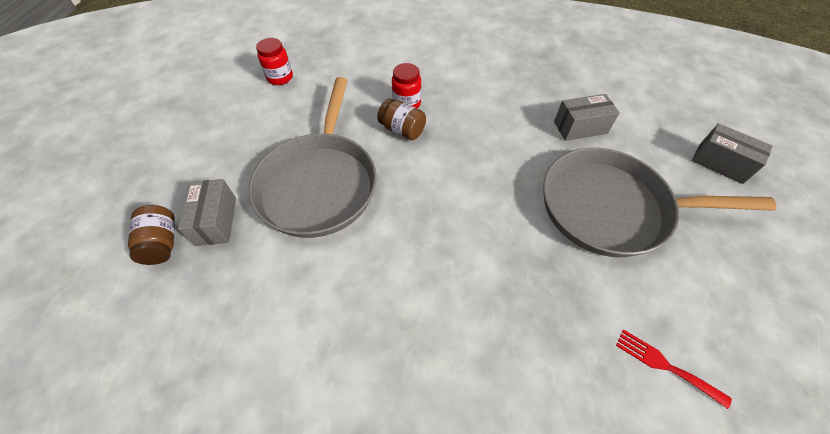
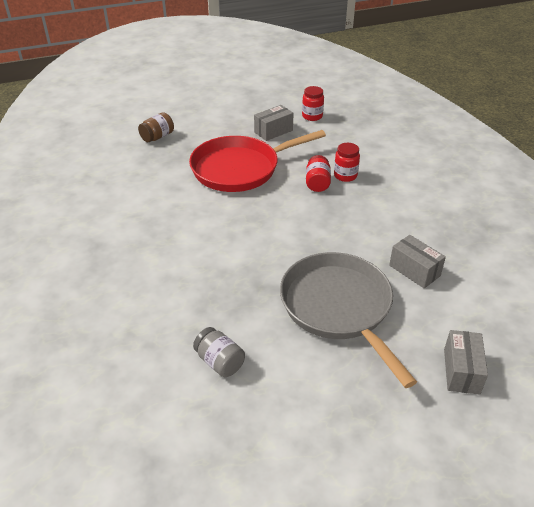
camera: 60 degrees right, 15 degrees down
grey box [178,179,236,246] -> grey box moved to [254,105,294,141]
grey pan [248,77,377,238] -> red pan [189,130,326,192]
brown jar [377,99,426,140] -> red jar [306,155,331,192]
red fork [616,329,732,409] -> grey jar [193,327,245,377]

